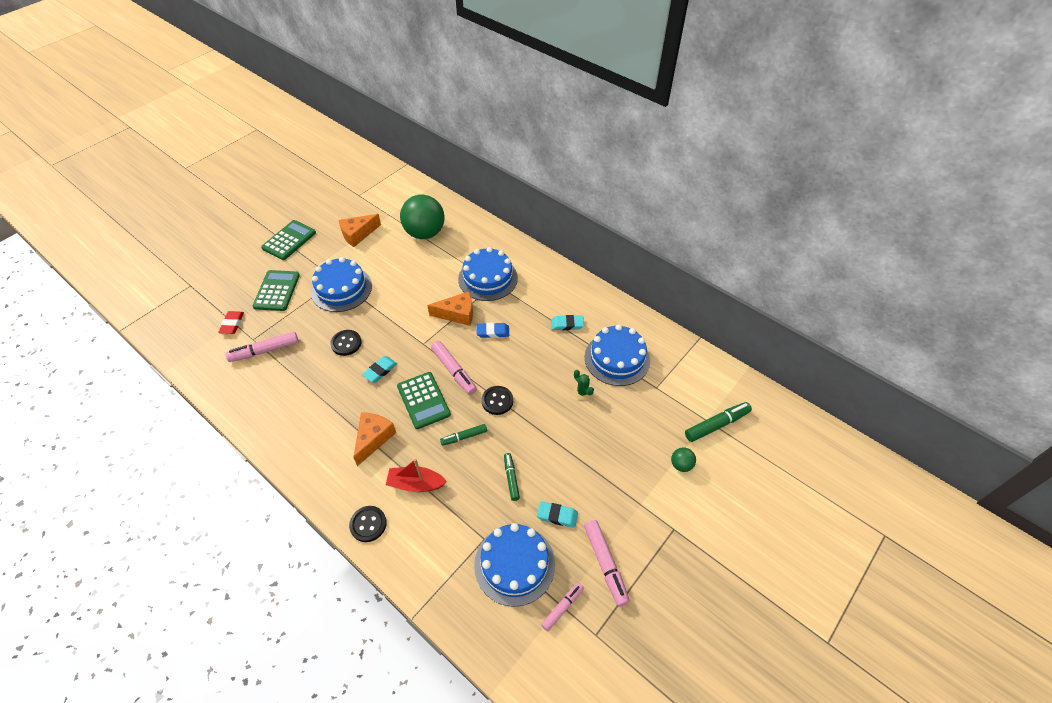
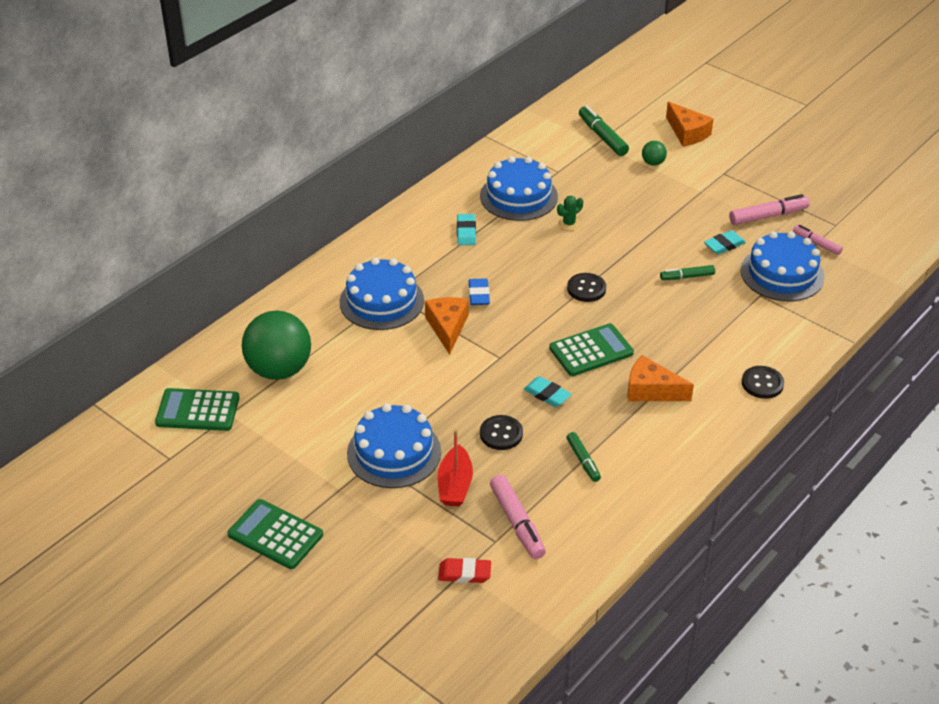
camera: 90 degrees left, 10 degrees down
green calculator [253,270,300,311] -> green calculator moved to [155,388,240,431]
orange cheese [339,214,381,247] -> orange cheese moved to [666,102,714,146]
red boat [386,459,447,492] -> red boat moved to [437,430,473,506]
pink marker [431,341,477,395] -> none
green marker [440,424,487,446] -> green marker moved to [567,432,601,482]
turquoise eraser [537,501,578,528] -> turquoise eraser turned 45 degrees clockwise [704,230,746,255]

